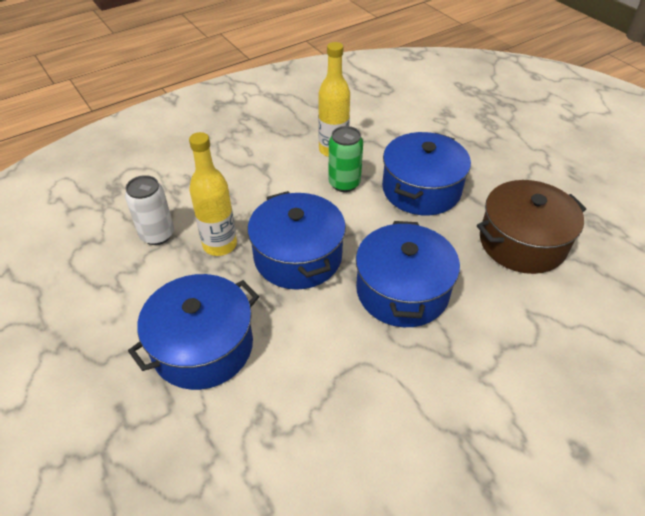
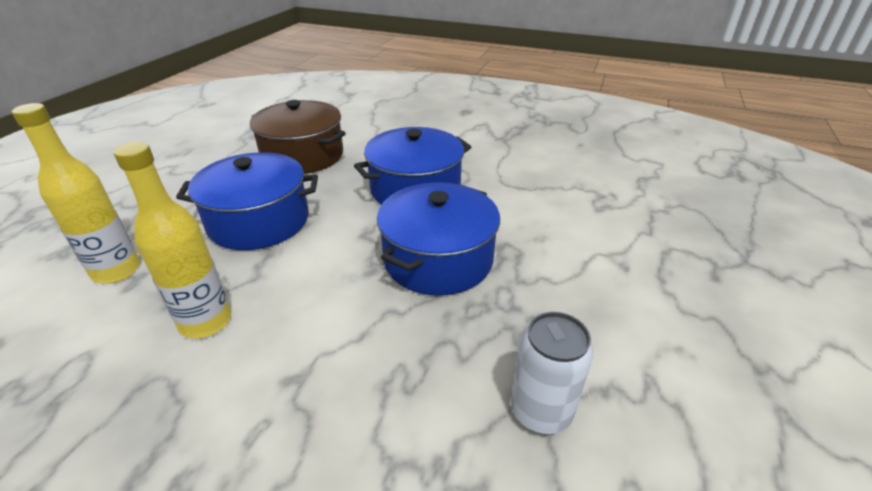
camera: 125 degrees left, 10 degrees down
blue pot [128,274,259,390] -> none
yellow bottle [189,132,237,256] -> yellow bottle moved to [12,103,140,284]
green can [328,126,363,192] -> none

